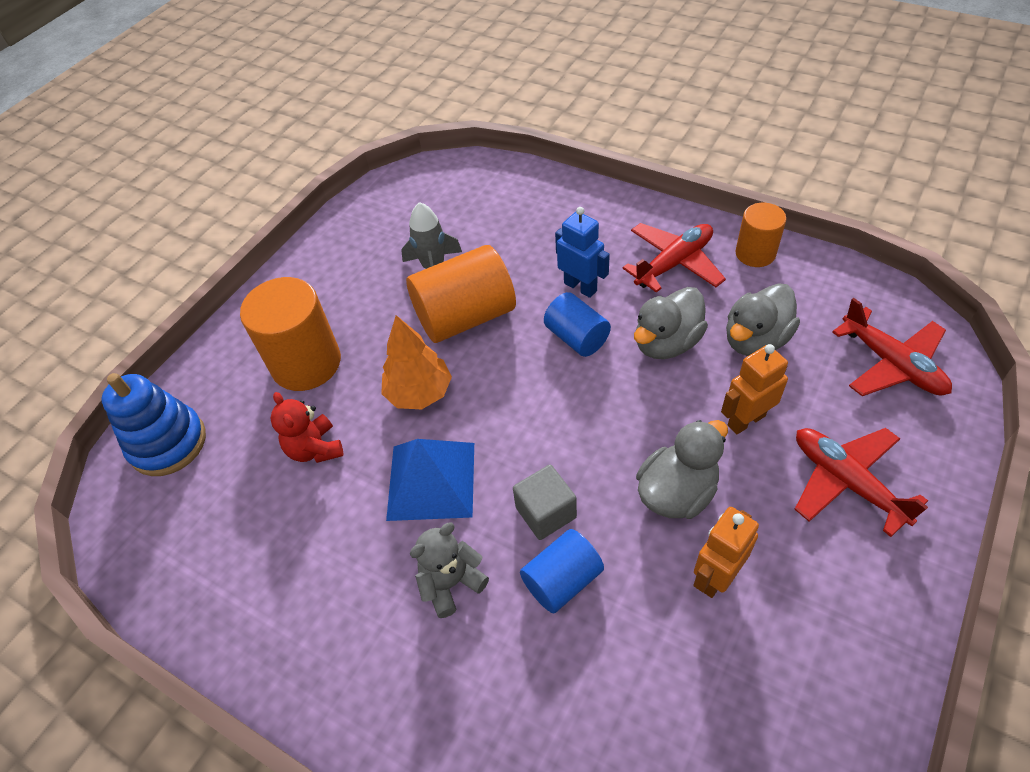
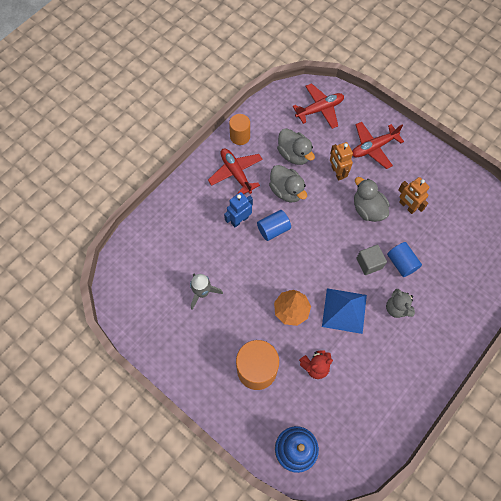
camera: 85 degrees left, 15 degrees up
orange cylinder [406,245,516,343] -> none

